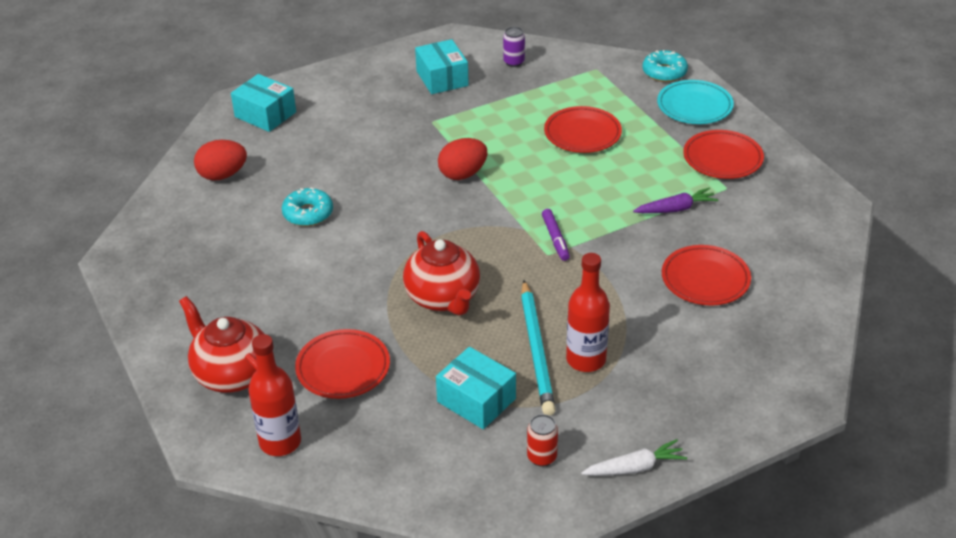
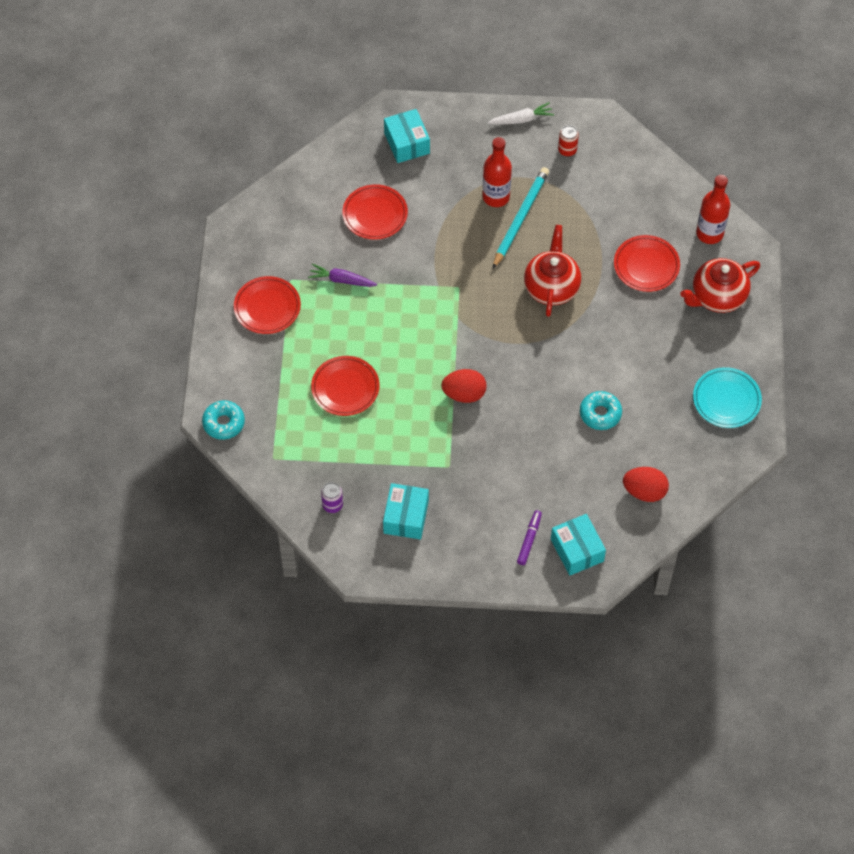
camera: 150 degrees left, 20 degrees up
red teapot [179,296,264,393] -> red teapot turned 75 degrees clockwise [680,258,760,313]
turquoise box [436,347,516,429] -> turquoise box moved to [384,109,430,163]
purple marker [542,209,570,261] -> purple marker moved to [517,510,542,565]
white carrot [581,439,687,476] -> white carrot turned 150 degrees clockwise [488,102,554,125]
turquoise plate [657,80,734,124] -> turquoise plate moved to [693,367,762,428]

